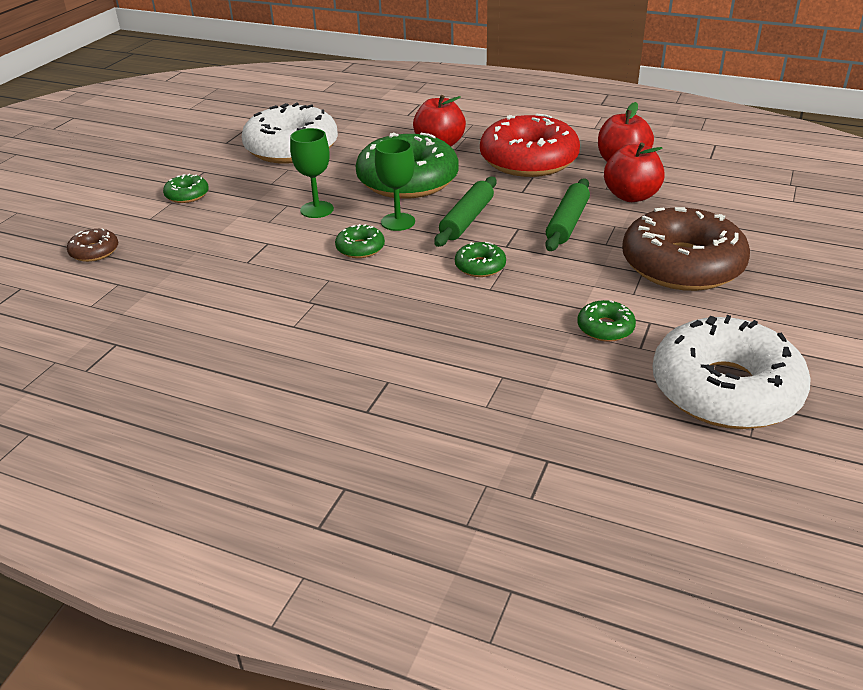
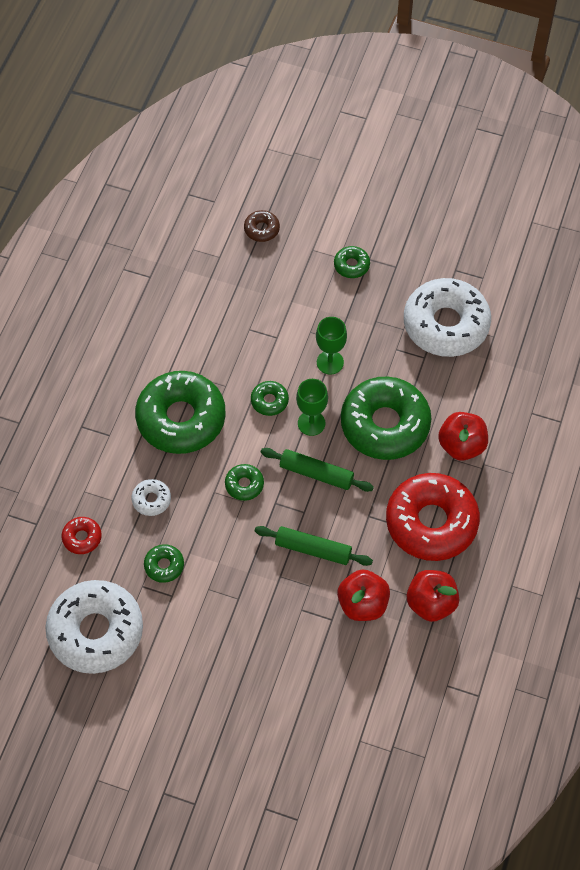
camera: 85 degrees right, 25 degrees up
brown donut [622,207,750,291] -> none
none -> red donut [61,517,102,554]
none -> white donut [132,479,171,516]
none -> green donut [135,371,226,454]

